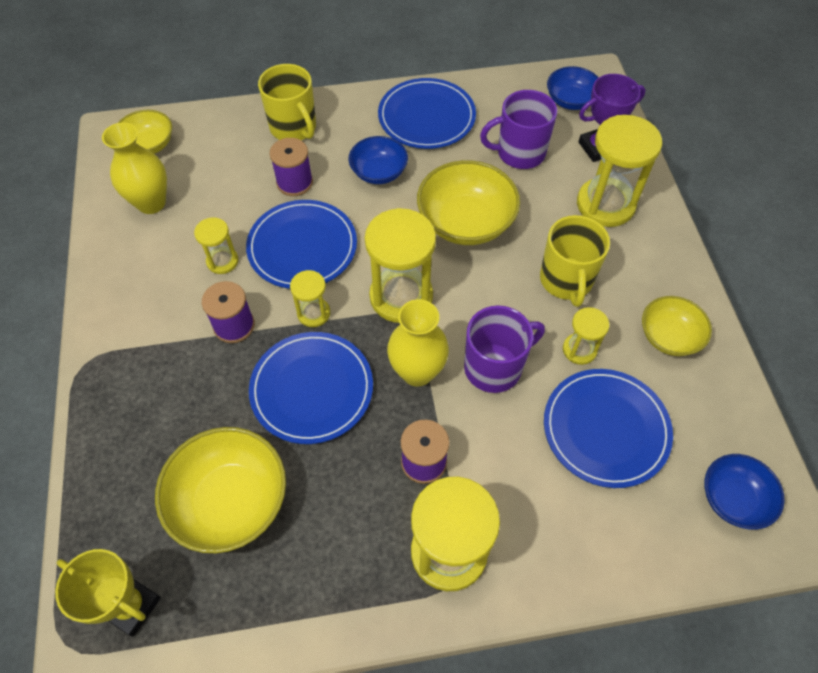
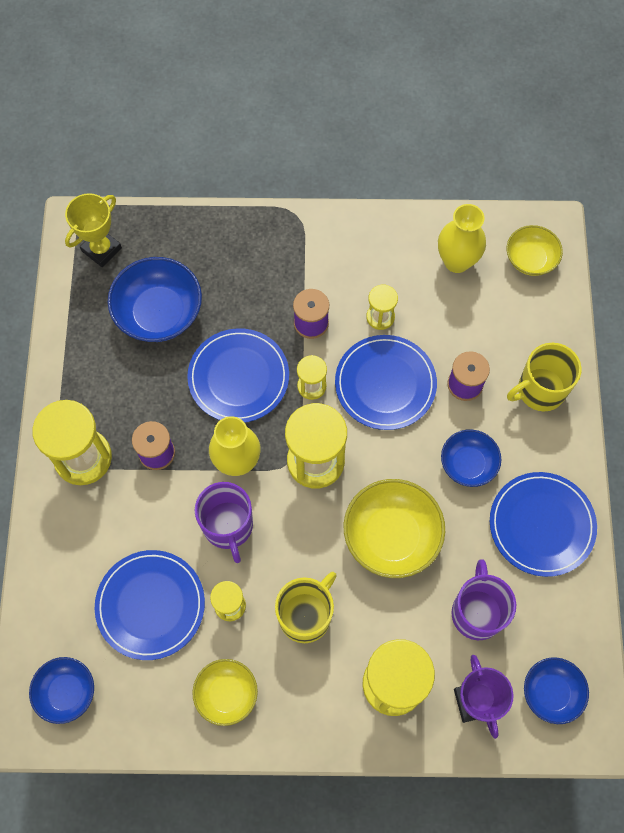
camera: 100 degrees right, 10 degrees up
yellow bowl [155,427,286,553] -> blue bowl [108,257,202,342]
yellow mug [540,215,610,307] -> yellow mug turned 120 degrees clockwise [275,572,337,643]

